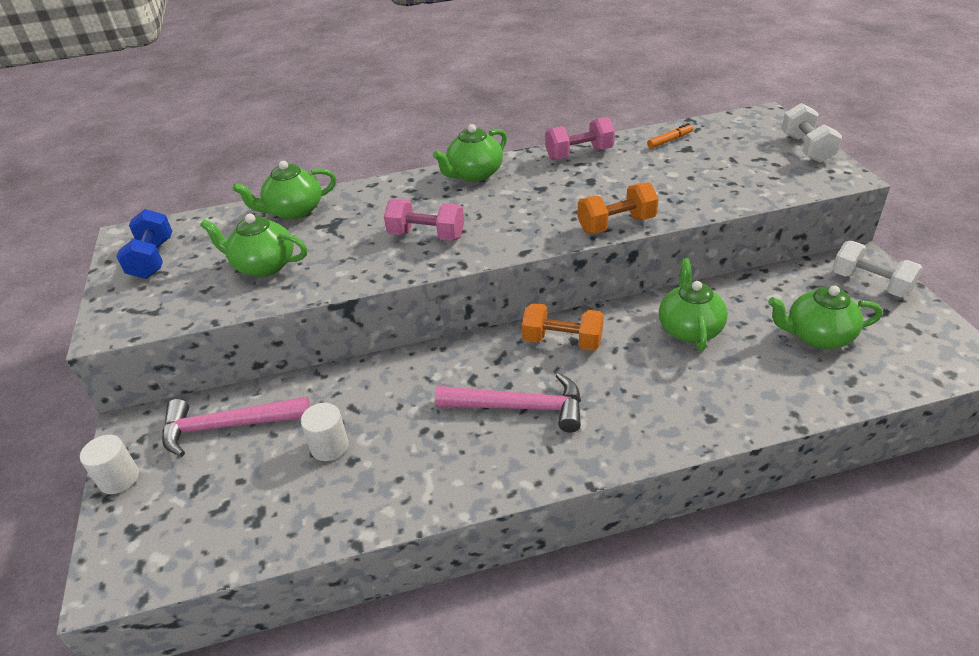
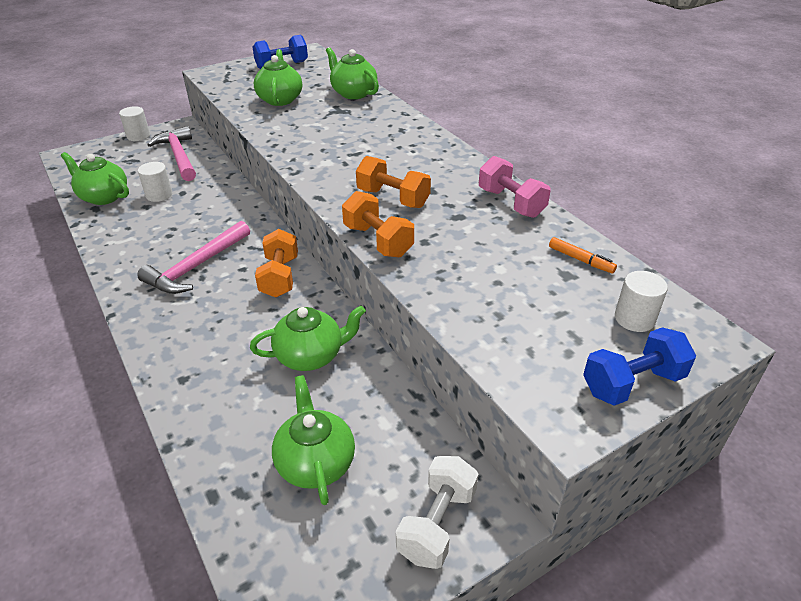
camera: 70 degrees right, 0 degrees up
pink dumbbell [384,199,464,241] -> none
green teapot [433,124,507,182] -> green teapot moved to [61,152,129,205]
pink hammer [435,373,581,432] -> pink hammer turned 45 degrees clockwise [137,221,250,294]
white dumbbell [781,103,842,163] -> blue dumbbell [583,327,696,406]
none -> orange dumbbell [356,156,431,208]
none -> white cylinder [615,271,668,332]

